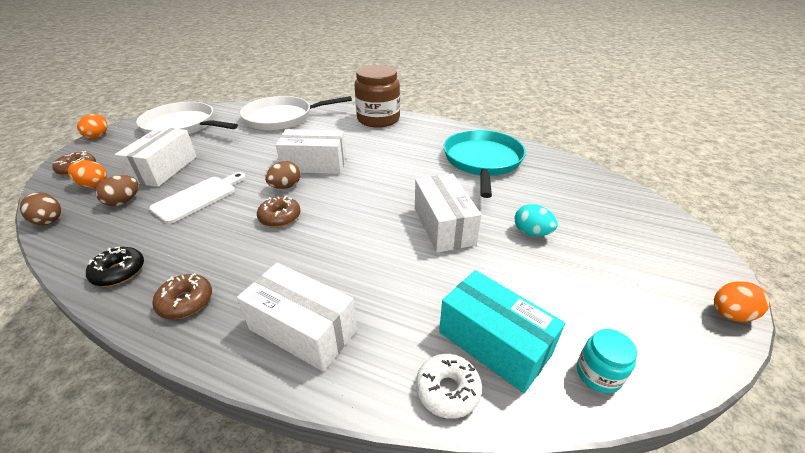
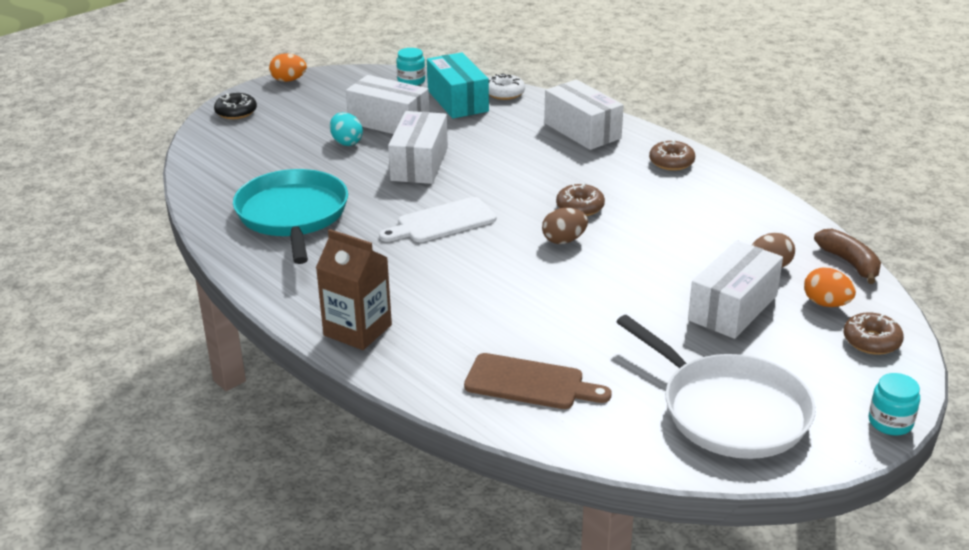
camera: 155 degrees left, 5 degrees down
brown egg [20,192,61,225] -> brown banana [814,229,881,284]
orange egg [77,114,107,139] -> turquoise jar [868,373,920,436]
black donut [86,246,144,286] -> black donut moved to [214,93,257,119]
white cutting board [149,172,246,224] -> white cutting board moved to [379,197,497,242]
white pan [240,96,352,130] -> brown cutting board [464,353,611,409]
white box [276,129,346,174] -> white box moved to [346,75,429,134]
brown jar [355,65,400,128] -> brown carton [316,229,392,350]
turquoise pan [444,130,526,198] -> turquoise pan turned 135 degrees clockwise [233,169,348,264]

